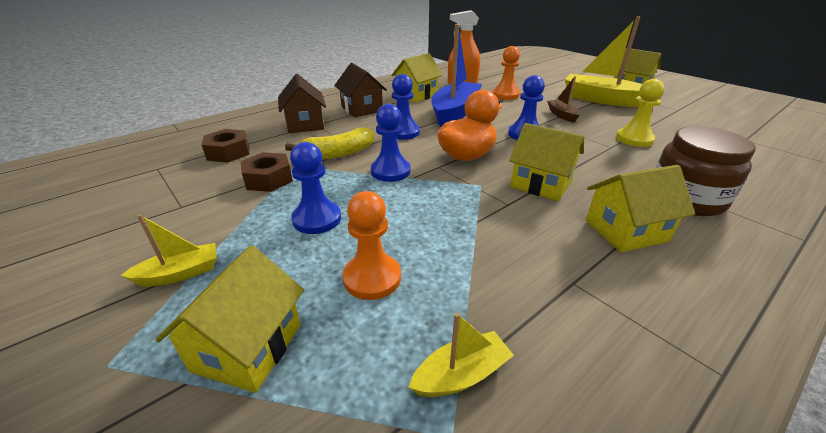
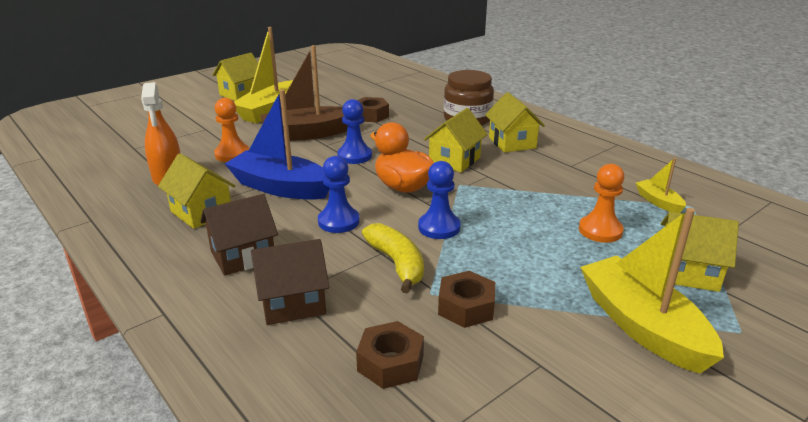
camera: 90 degrees left, 5 degrees down
yellow boat [121,214,217,287] -> yellow boat [580,208,724,374], size x2.09
blue pawn [290,142,341,234] -> none
brown boat [547,76,580,123] -> brown boat [260,45,348,141], size x2.09
yellow pawn [616,79,665,147] -> brown nut [357,97,389,122]

